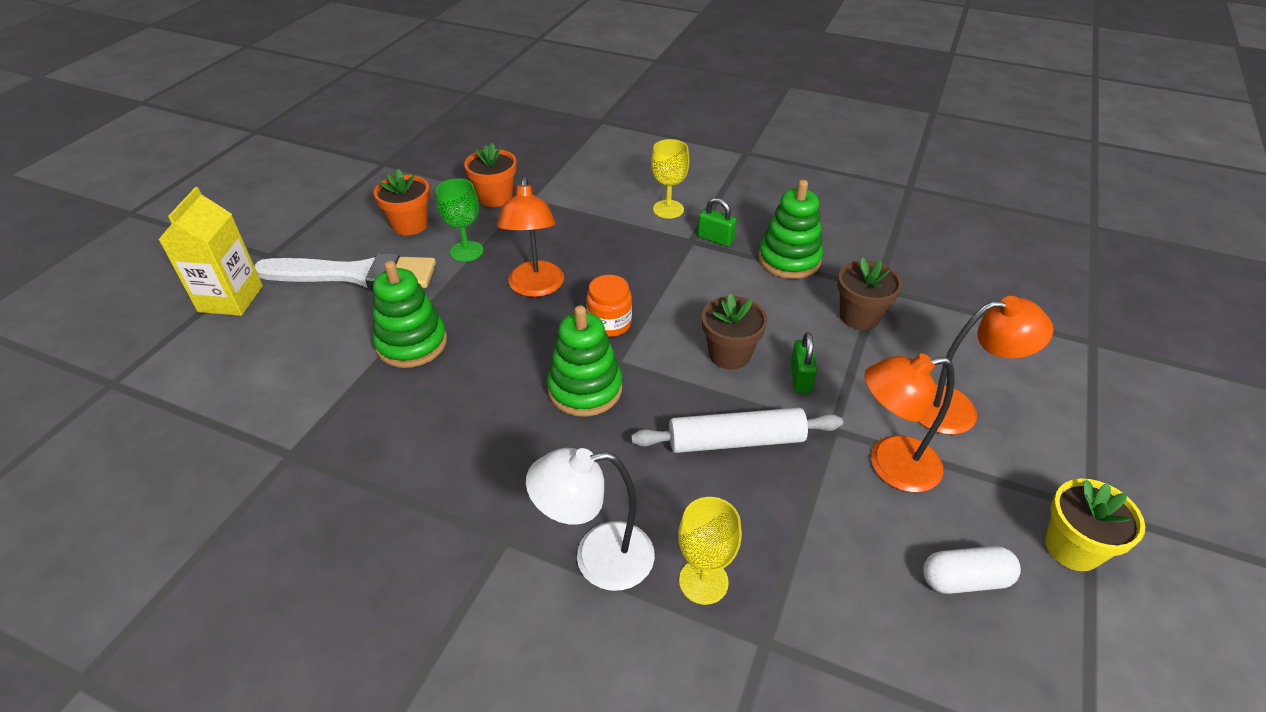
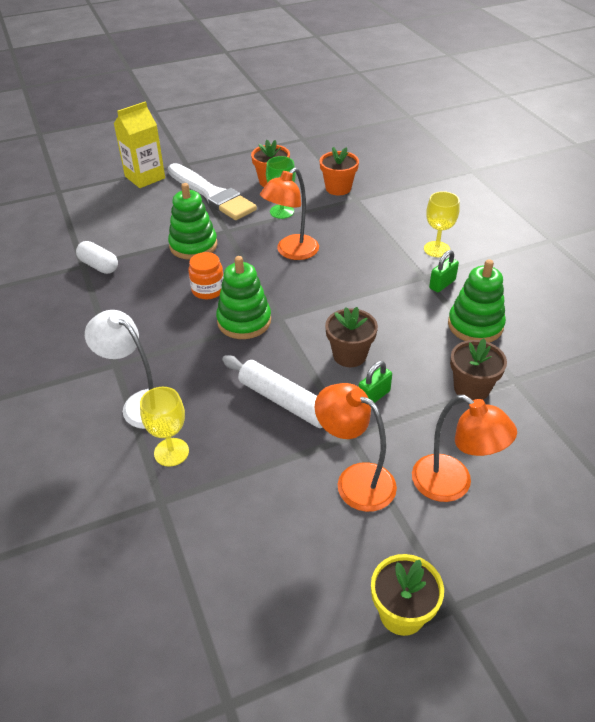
camera: 45 degrees right, 0 degrees up
orange jar [586,275,632,337] -> orange jar moved to [188,252,224,299]
green padlock [698,198,737,247] -> green padlock turned 60 degrees clockwise [429,250,459,292]
white capsule [923,546,1021,594] -> white capsule moved to [76,241,118,274]

